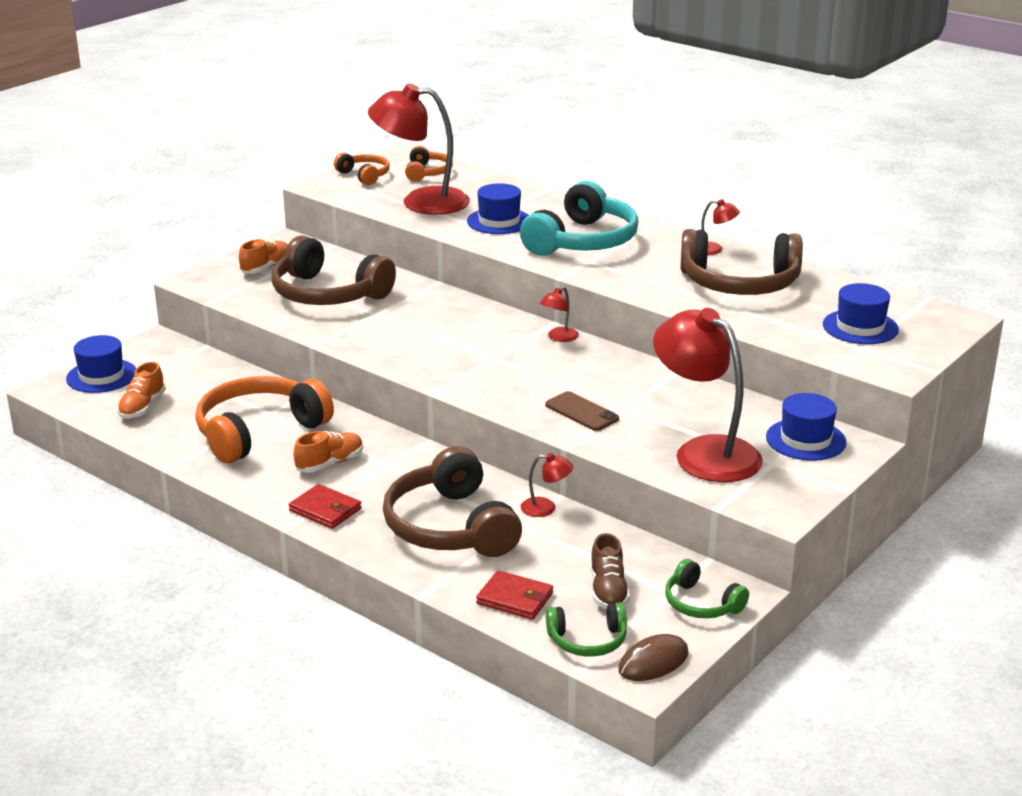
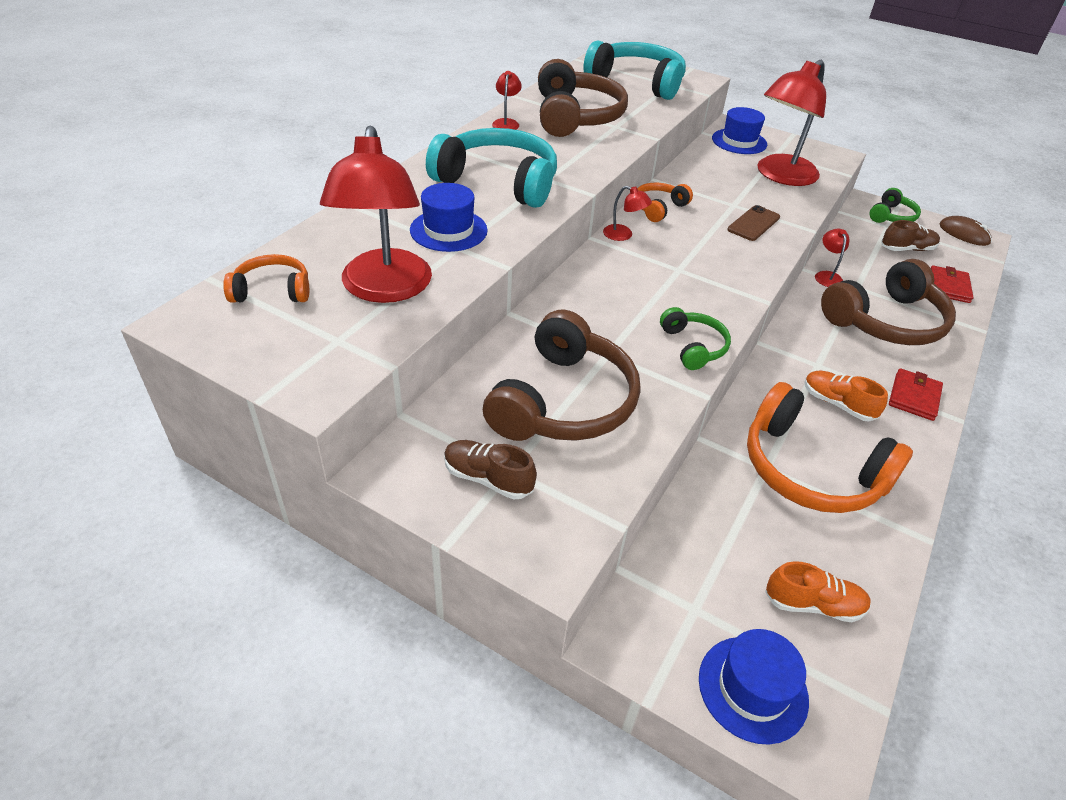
camera: 100 degrees left, 15 degrees up
orange shoe [239,239,288,274] -> brown shoe [444,440,537,500]
orange headphones [334,152,390,185] -> orange headphones moved to [637,183,693,222]
green headphones [546,602,627,657] -> green headphones moved to [660,307,731,370]
blue hat [823,283,899,344] -> turquoise headphones [583,40,686,100]

